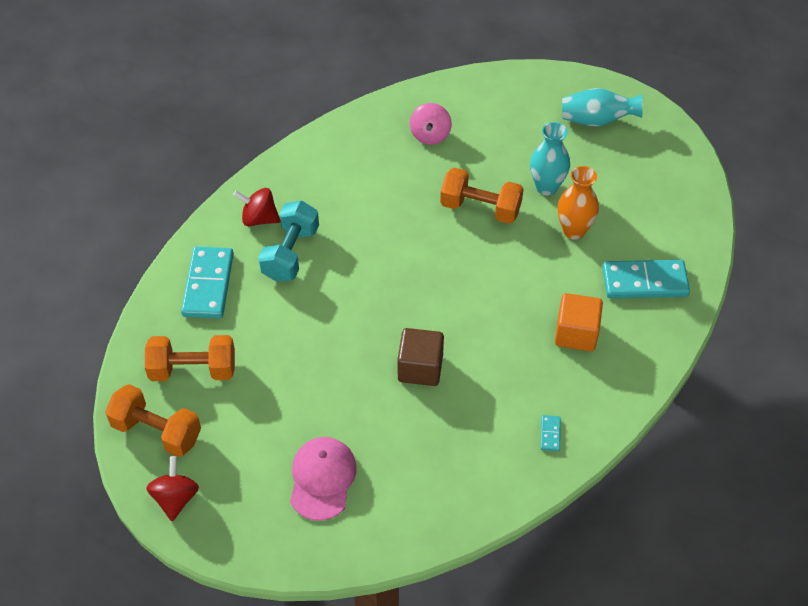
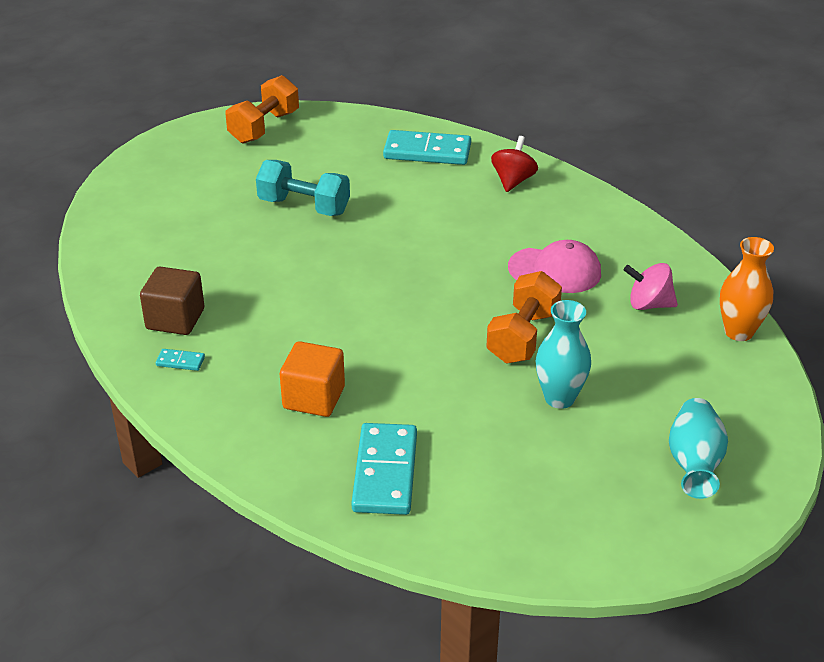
camera: 95 degrees right, 15 degrees down
orange dumbbell [145,335,235,381] -> none
red spinning top [146,456,199,521] -> none
turquoise dumbbell [258,201,319,282] -> turquoise dumbbell moved to [256,160,350,216]
pink cap [290,437,357,521] -> pink cap moved to [508,240,601,293]
brown cube [398,328,444,386] -> brown cube moved to [140,267,204,335]
orange vase [558,166,599,240] -> orange vase moved to [720,237,774,341]

